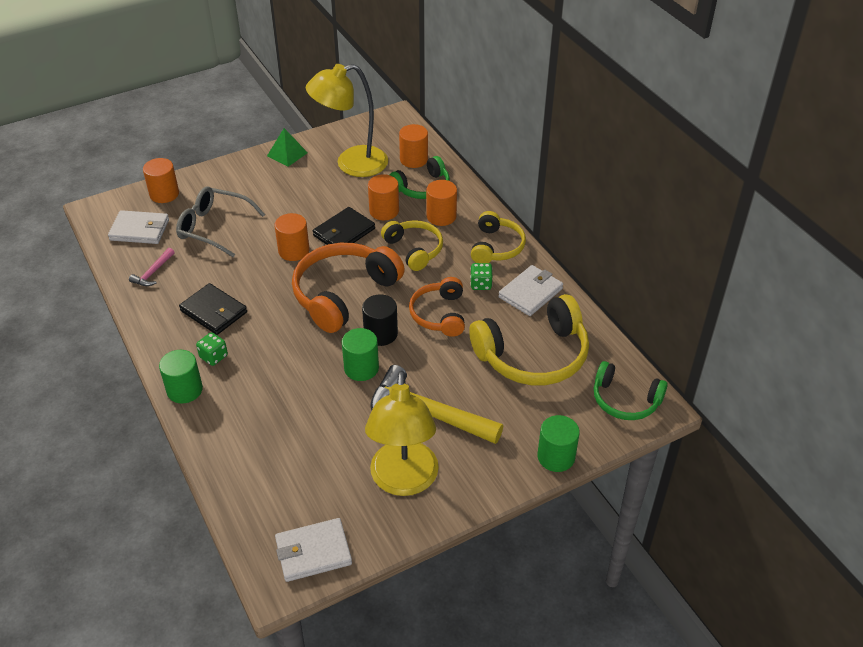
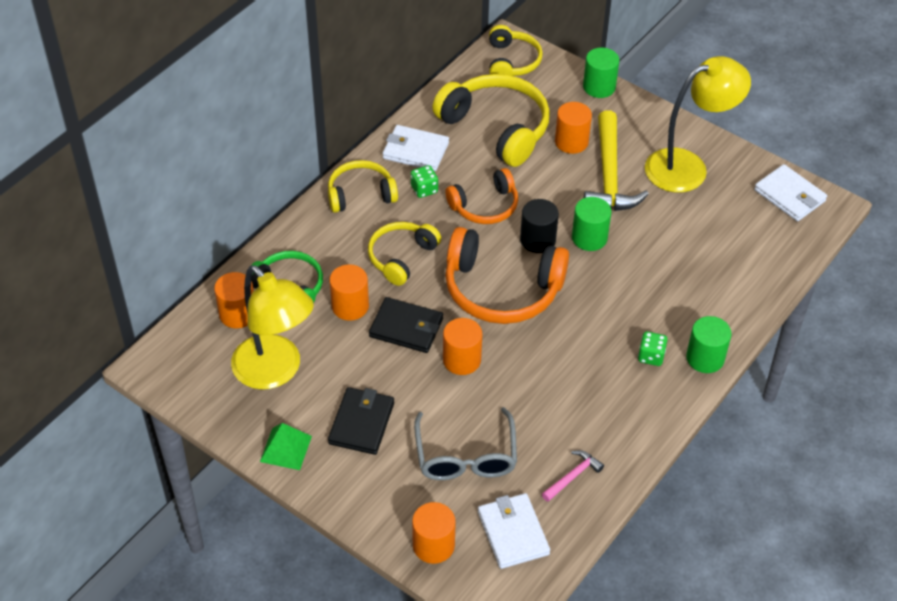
camera: 115 degrees left, 5 degrees up
pink hammer [129,248,175,286] -> pink hammer turned 45 degrees counterclockwise [542,450,604,502]
black wallet [179,283,247,335] -> black wallet moved to [328,387,394,455]
orange cylinder [426,180,457,226] -> orange cylinder moved to [555,102,592,154]
green headphones [594,361,668,420] -> yellow headphones [489,25,543,76]

